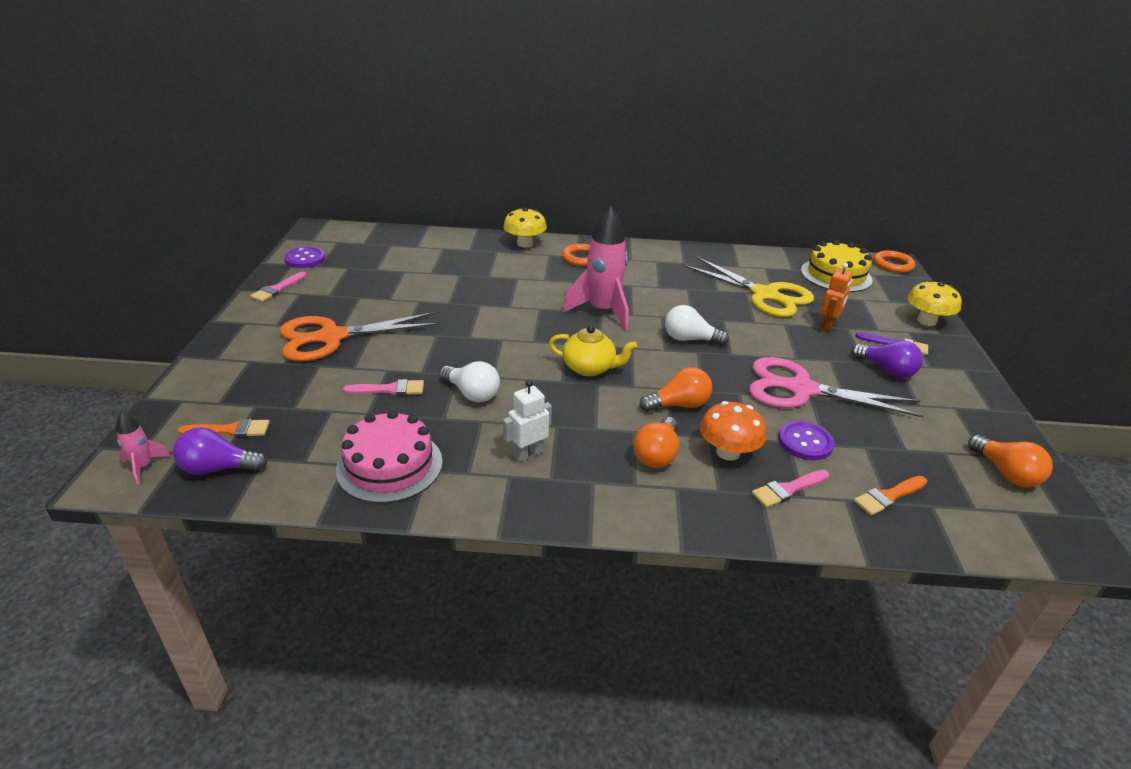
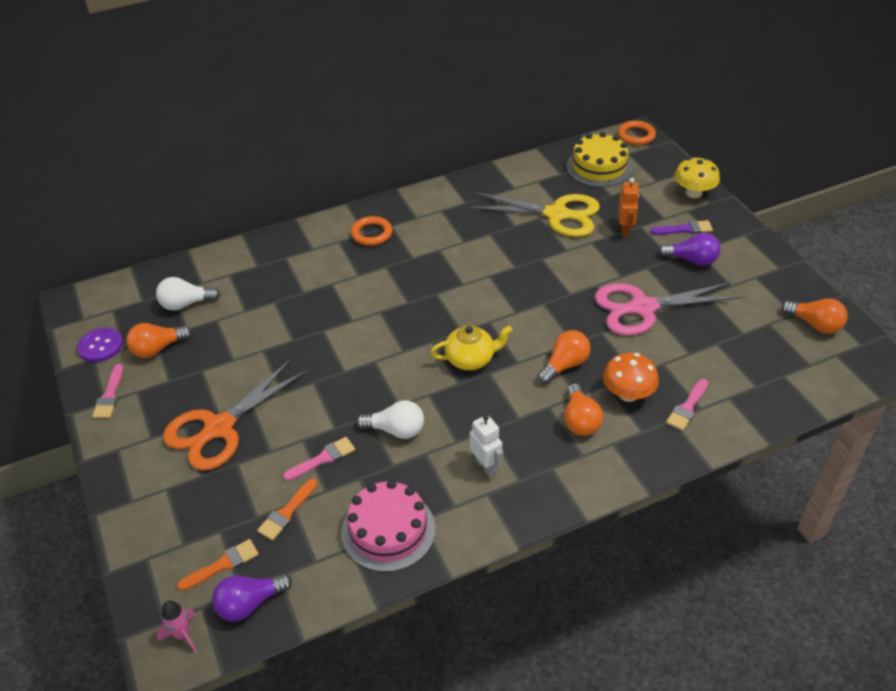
camera: 25 degrees left, 10 degrees up
yellow mushroom [503,208,547,248] -> none
white robot [503,380,552,462] -> white robot turned 120 degrees clockwise [469,414,503,477]
pink rocket [563,206,629,331] -> none
white light bulb [665,305,729,345] -> white light bulb moved to [156,277,220,310]
purple button [778,421,834,460] -> none
orange brush [854,476,927,516] -> orange brush moved to [257,479,317,541]
none -> orange light bulb [126,323,192,358]

